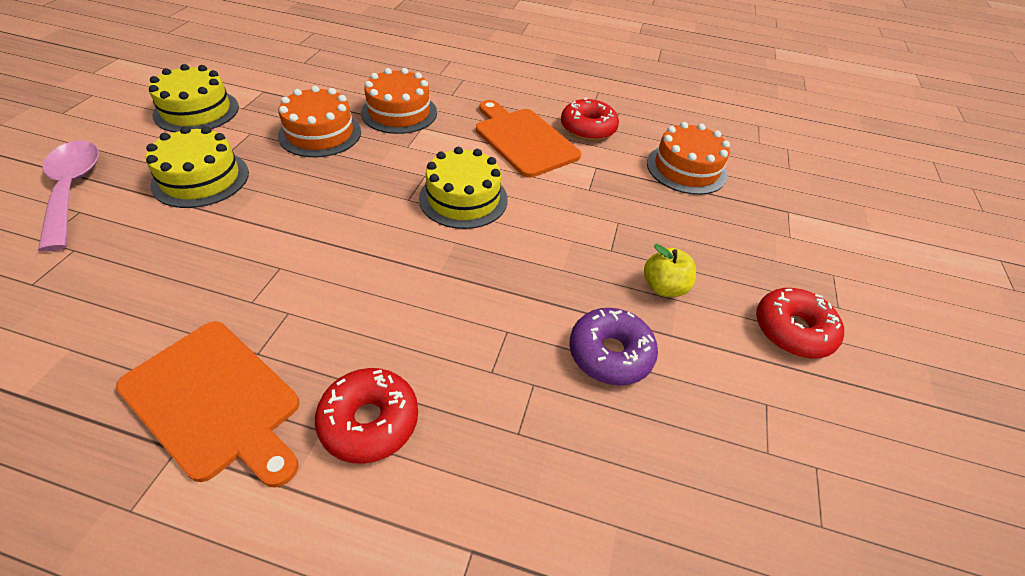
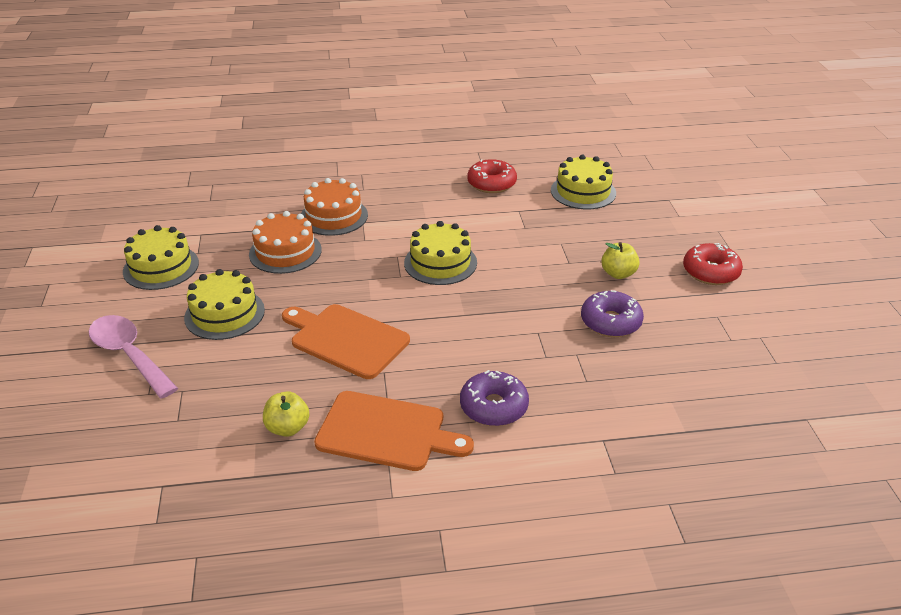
camera: 20 degrees left, 10 degrees down
red donut [315,368,418,464] -> purple donut [460,370,529,426]
orange cutting board [476,100,581,178] -> orange cutting board moved to [282,304,410,379]
orange cake [647,122,730,195] -> yellow cake [551,155,616,209]
none -> yellow apple [263,391,309,437]

